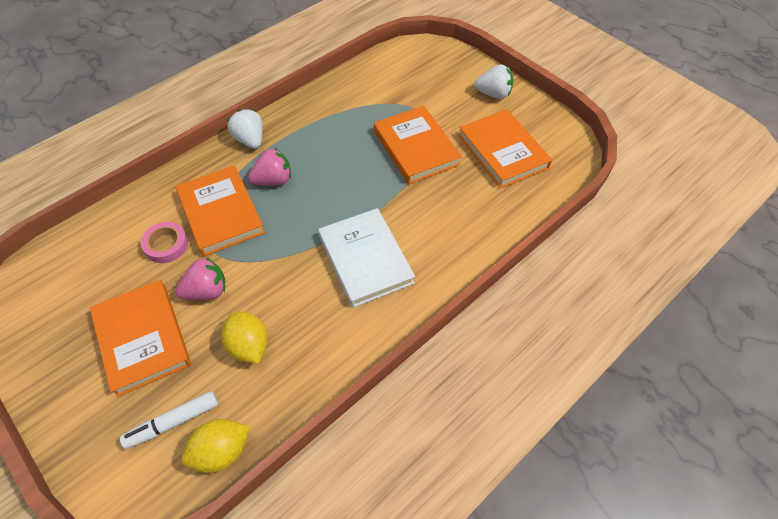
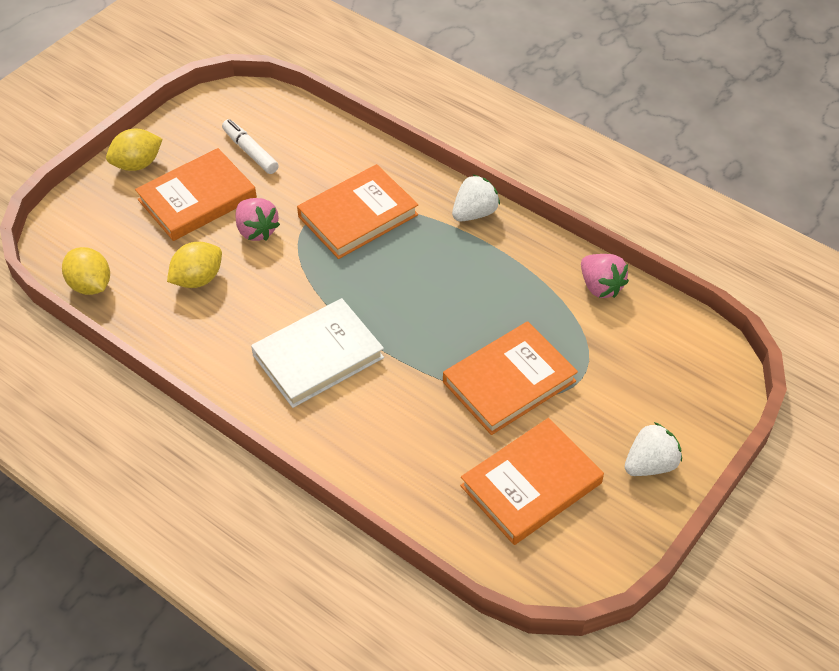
camera: 80 degrees right, 5 degrees down
white marker [120,391,218,449] -> white marker moved to [222,119,279,174]
pink tape [141,222,188,263] -> none
pink strawberry [248,148,291,186] -> pink strawberry moved to [581,254,629,298]
white strawberry [474,64,514,99] -> white strawberry turned 120 degrees counterclockwise [625,422,682,476]
none -> yellow lemon [106,129,162,171]

